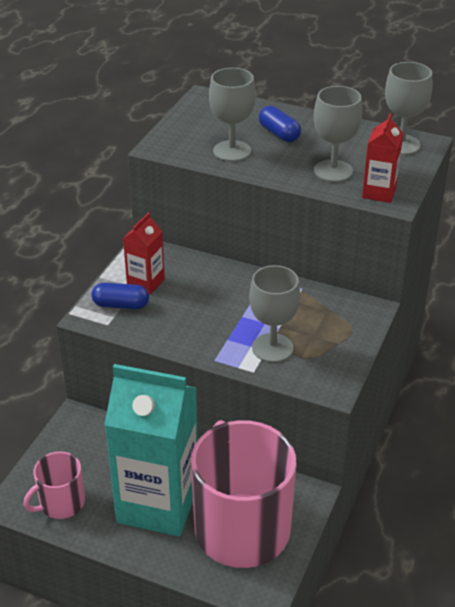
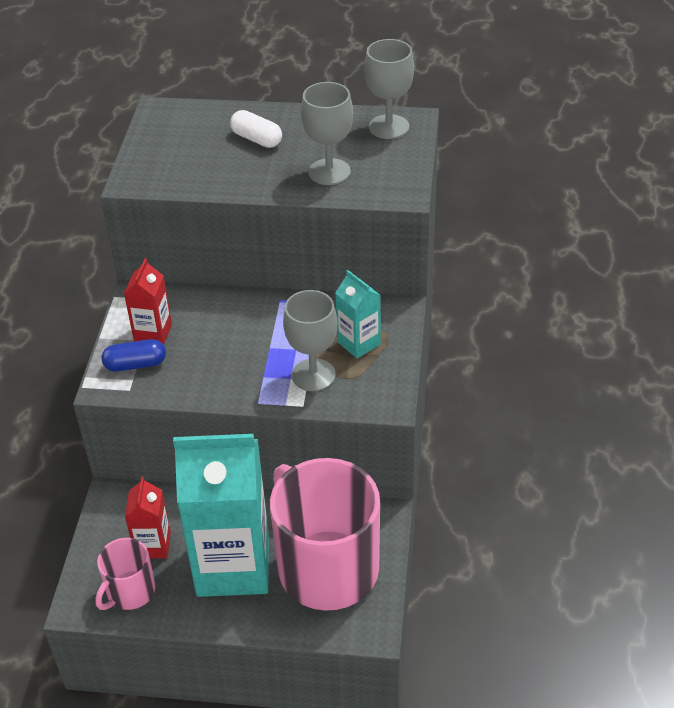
camera: 15 degrees left, 5 degrees up
grey goblet [209,68,256,162] -> none
blue capsule [259,106,301,142] -> white capsule [230,110,282,148]
red carton [362,114,403,203] -> red carton moved to [125,477,171,558]
none -> turquoise carton [335,270,381,358]

